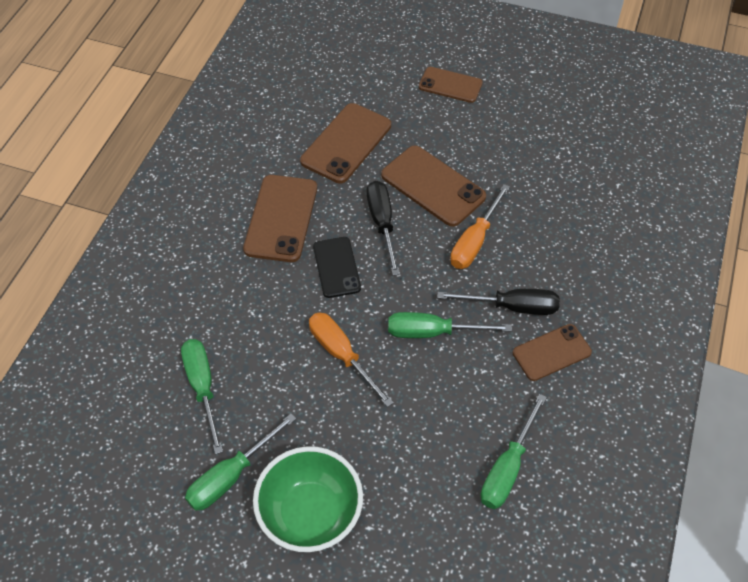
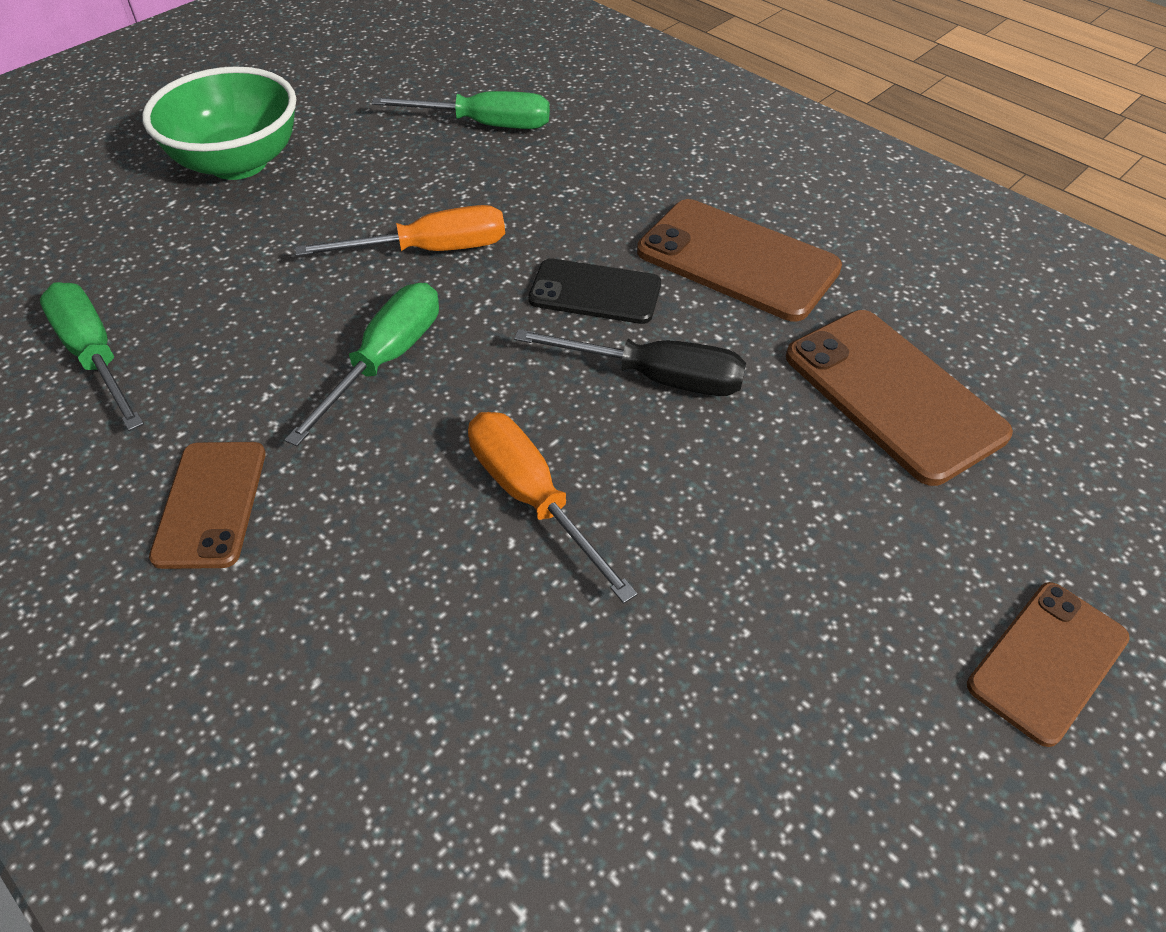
camera: 115 degrees right, 5 degrees down
green screwdriver [185,414,296,511] -> none
brown phone [381,146,486,227] -> none
black screwdriver [437,289,560,315] -> none

